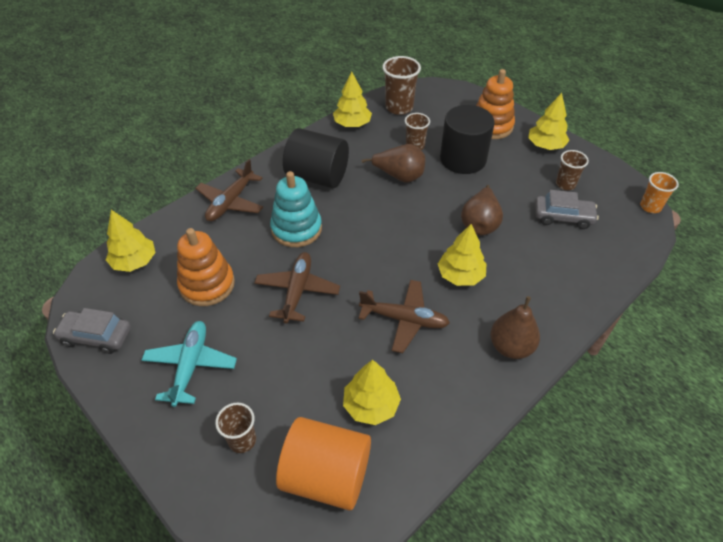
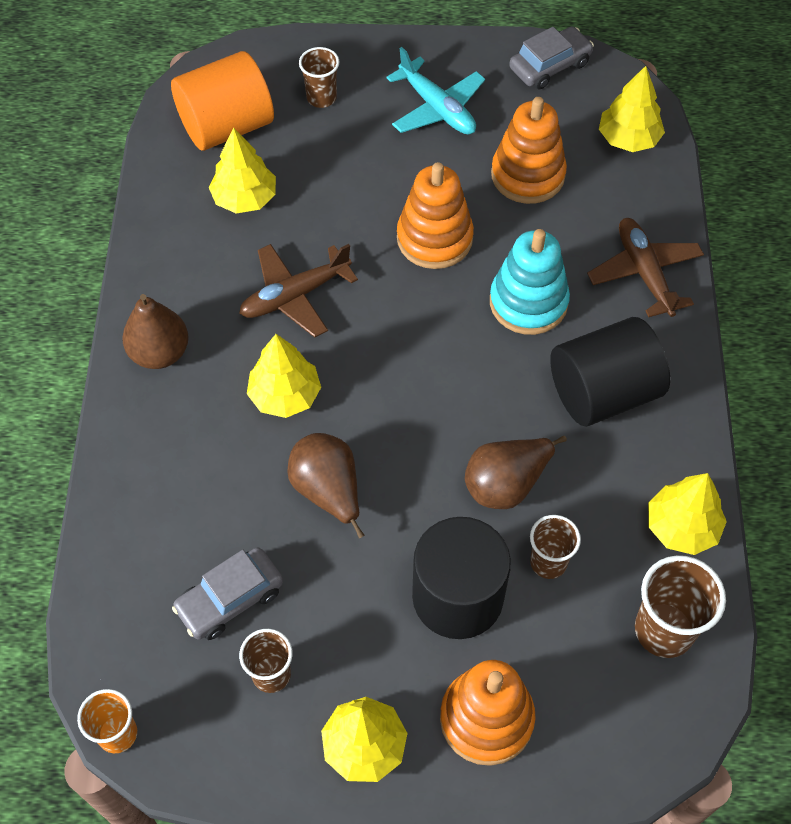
camera: 135 degrees right, 10 degrees up
brown plane [254,252,340,324] -> orange stacking toy [397,162,474,269]

